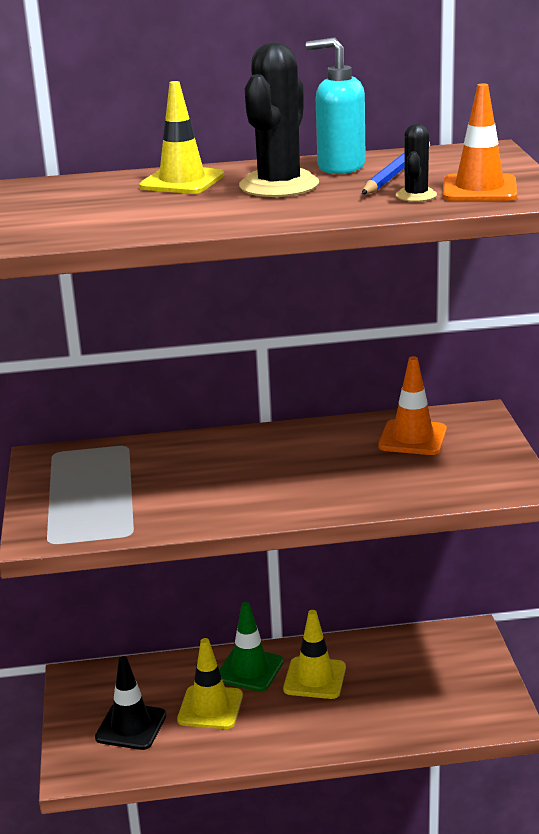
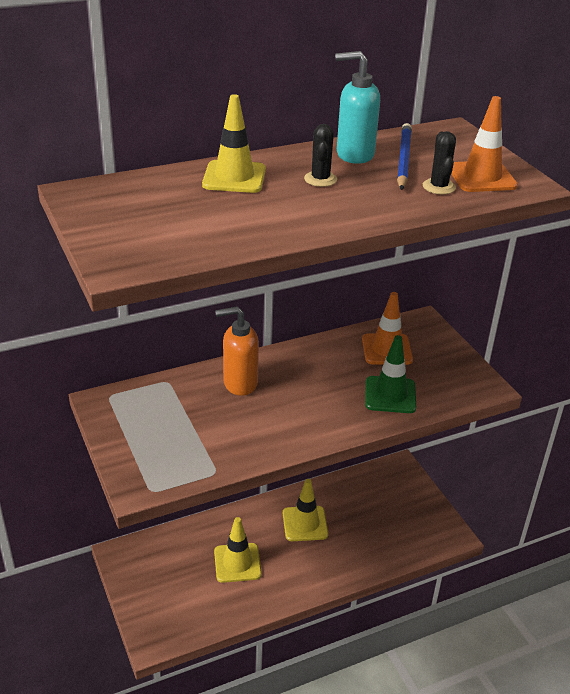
camera: 20 degrees left, 10 degrees up
black traffic cone [95,656,166,750] -> none
green traffic cone [219,602,284,692] -> green traffic cone moved to [365,335,416,413]
black cactus [239,42,319,197] -> black cactus [304,124,337,187], size x0.50
none -> orange soap dispenser [215,306,259,396]

